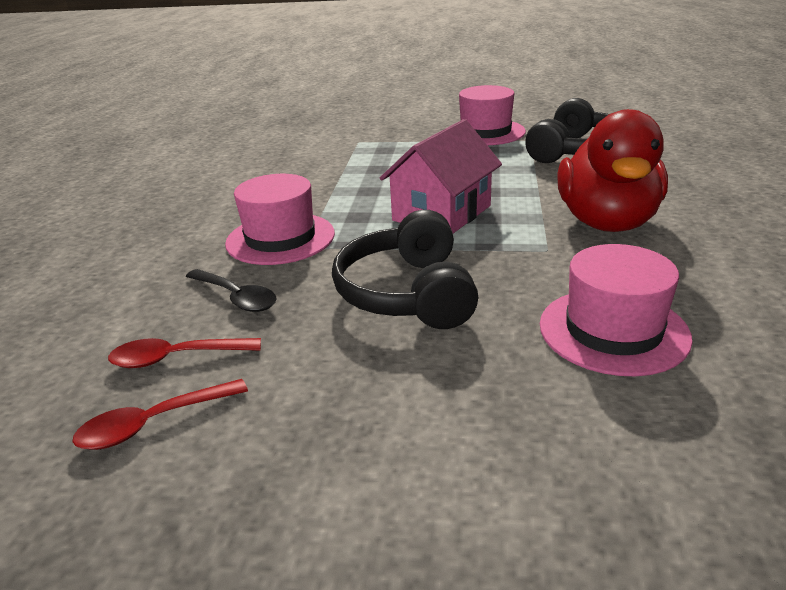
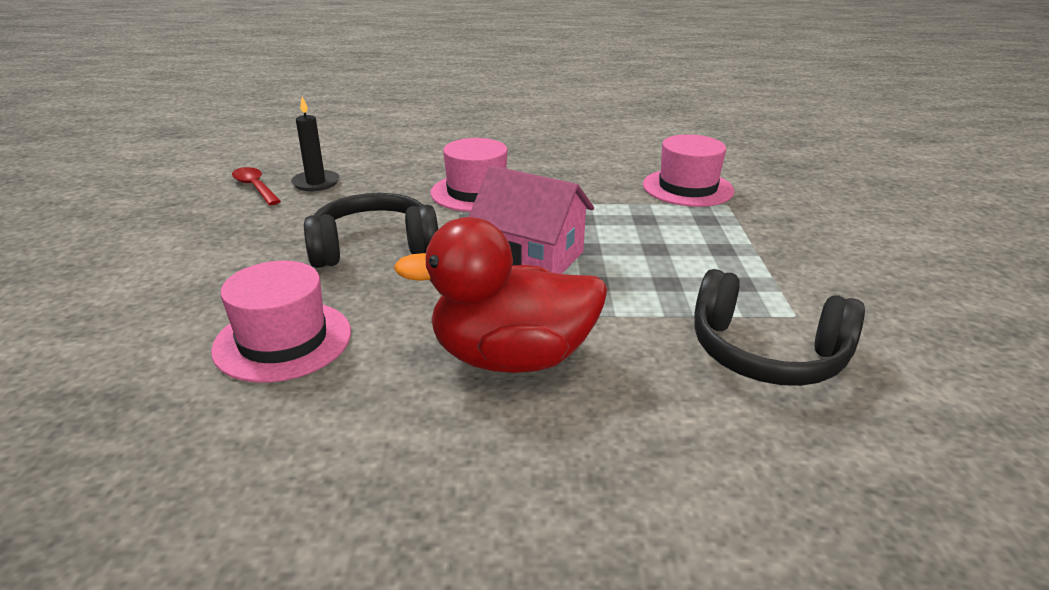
camera: 80 degrees right, 0 degrees up
red spoon [108,338,261,368] -> black candle [291,97,339,191]
black spoon [186,269,277,312] -> none
pink hat [459,85,526,145] -> pink hat moved to [643,134,734,207]

